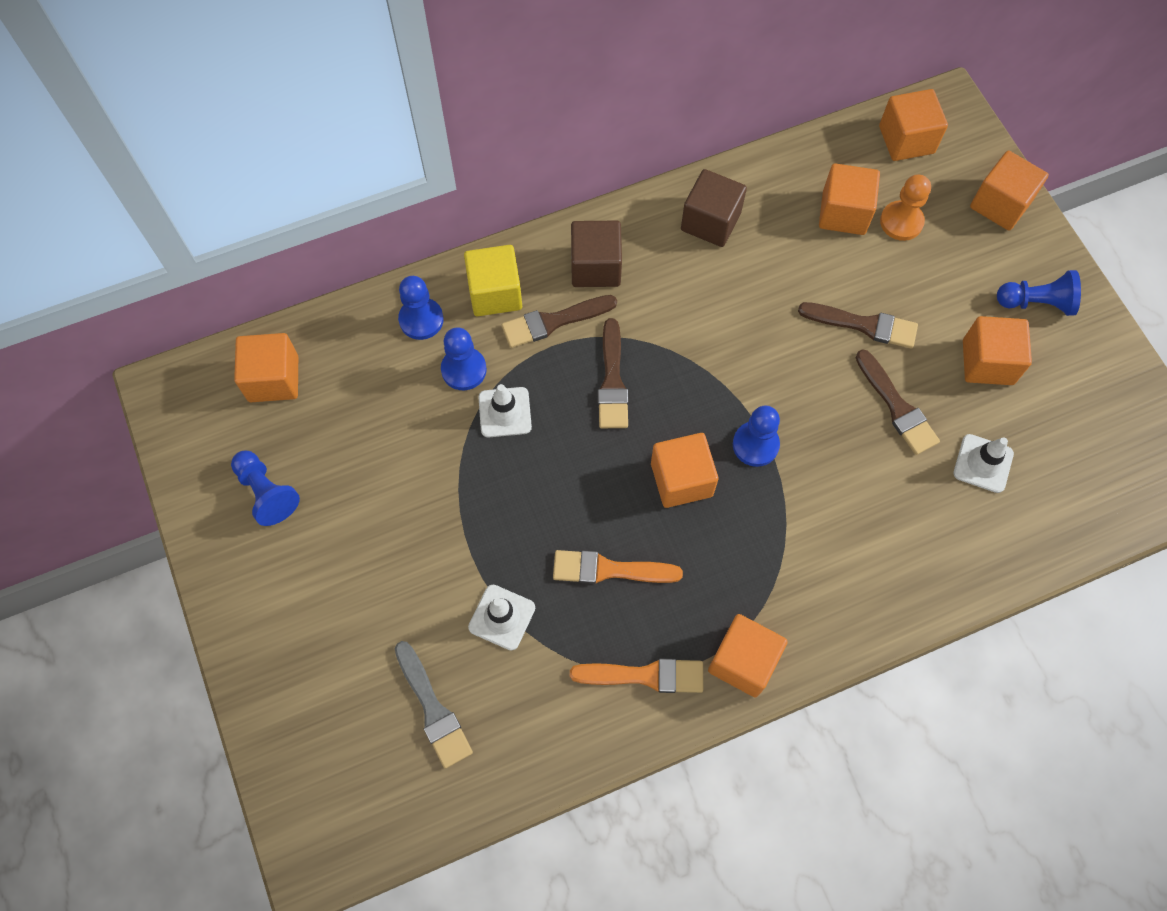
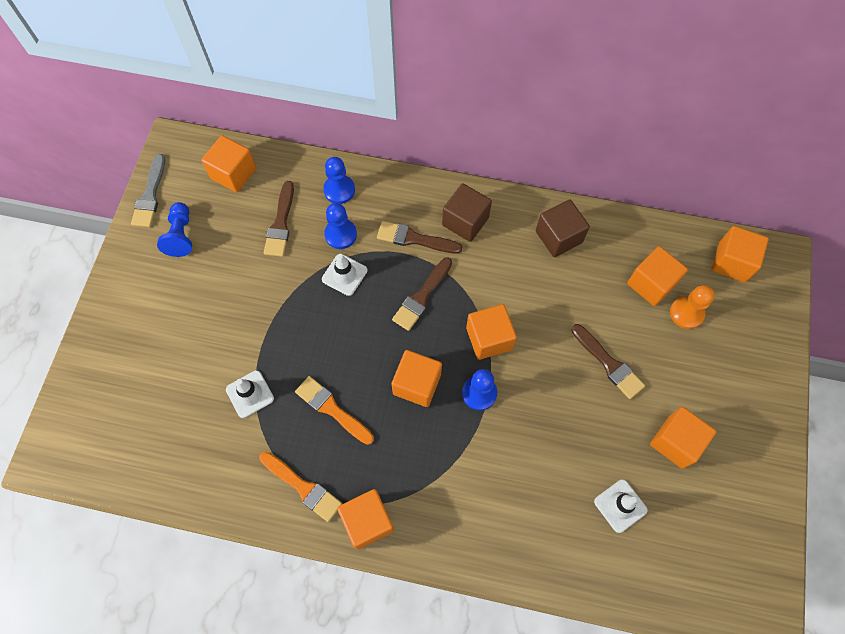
camera: 35 degrees right, 0 degrees up
grey brush [395,641,473,769] -> grey brush moved to [131,154,165,227]
yellow cube [464,245,522,316] -> none
brown brush [856,350,940,455] -> brown brush moved to [264,181,294,257]
orange cube [970,151,1049,231] -> orange cube moved to [466,304,517,360]
blue pawn [997,270,1081,316] -> none

